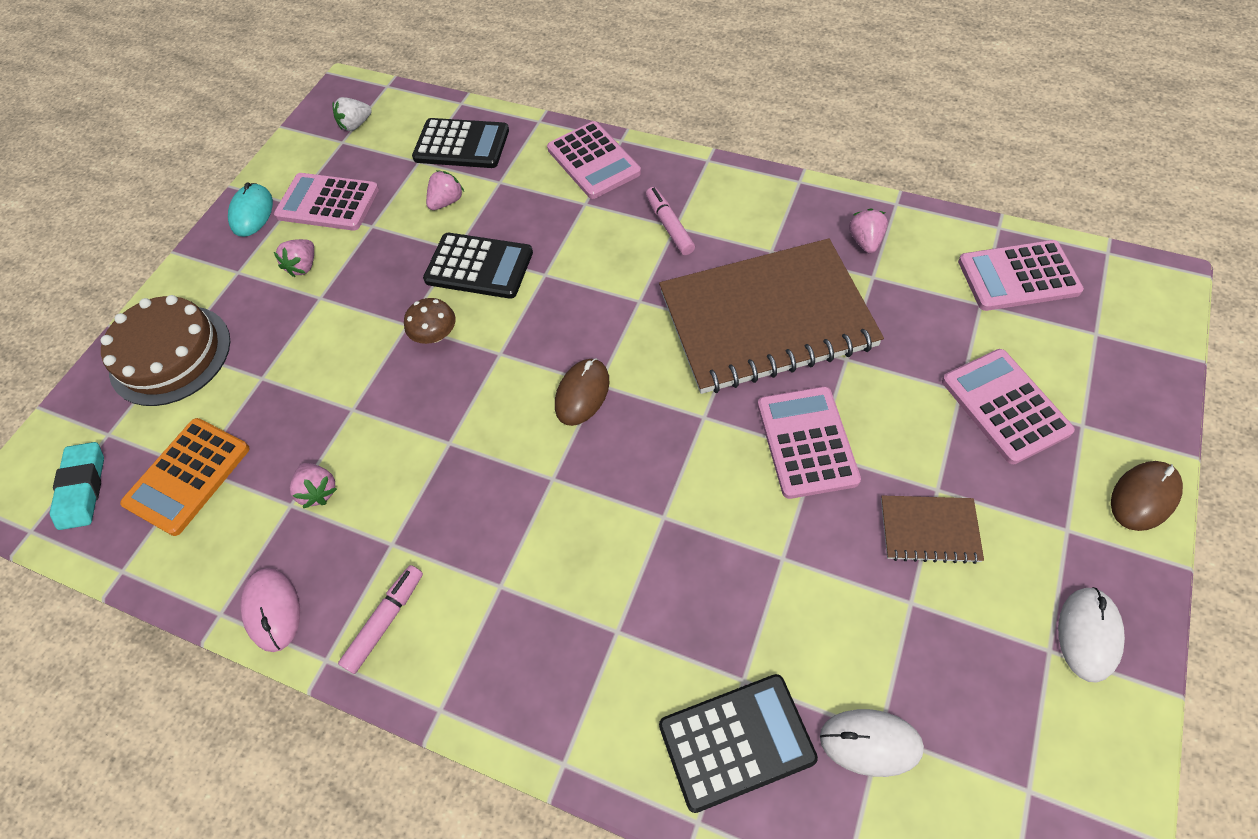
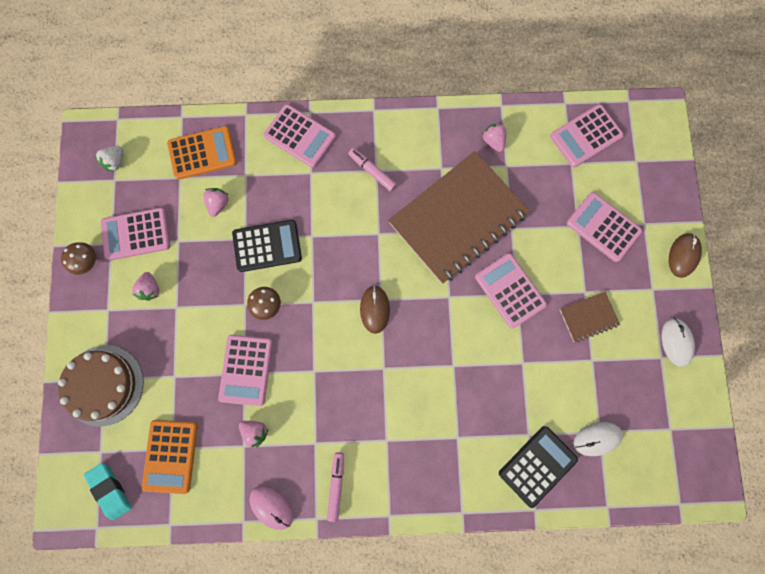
camera: 30 degrees left, 20 degrees up
turquoise mouse [228,183,273,237] -> brown mushroom [61,242,96,275]
black calculator [412,118,509,168] -> orange calculator [167,126,237,180]
none -> pink calculator [218,335,273,406]

